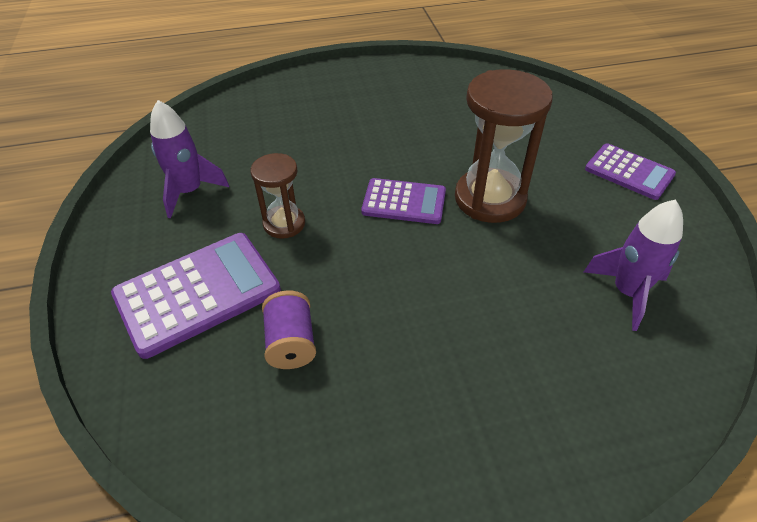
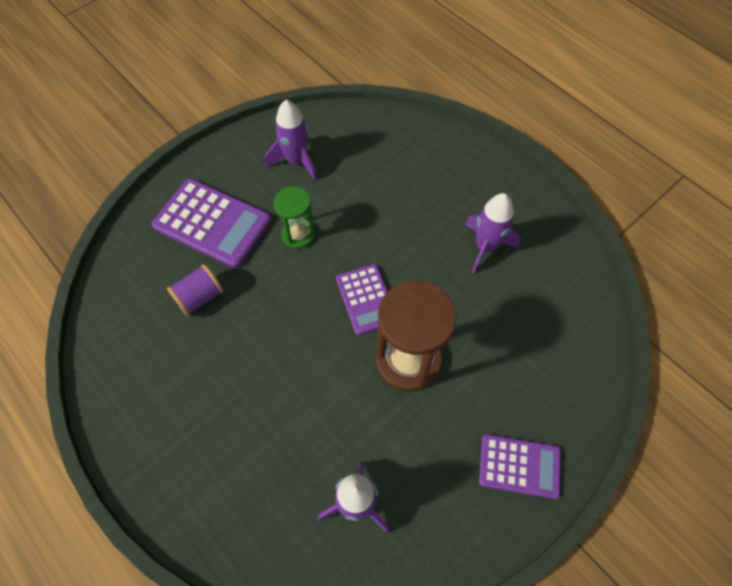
camera: 60 degrees right, 15 degrees up
brown hourglass [251,153,305,239] -> green hourglass [274,187,315,249]
purple calculator [585,143,676,200] -> purple calculator turned 90 degrees counterclockwise [479,434,561,499]
none -> purple rocket [465,193,521,274]

